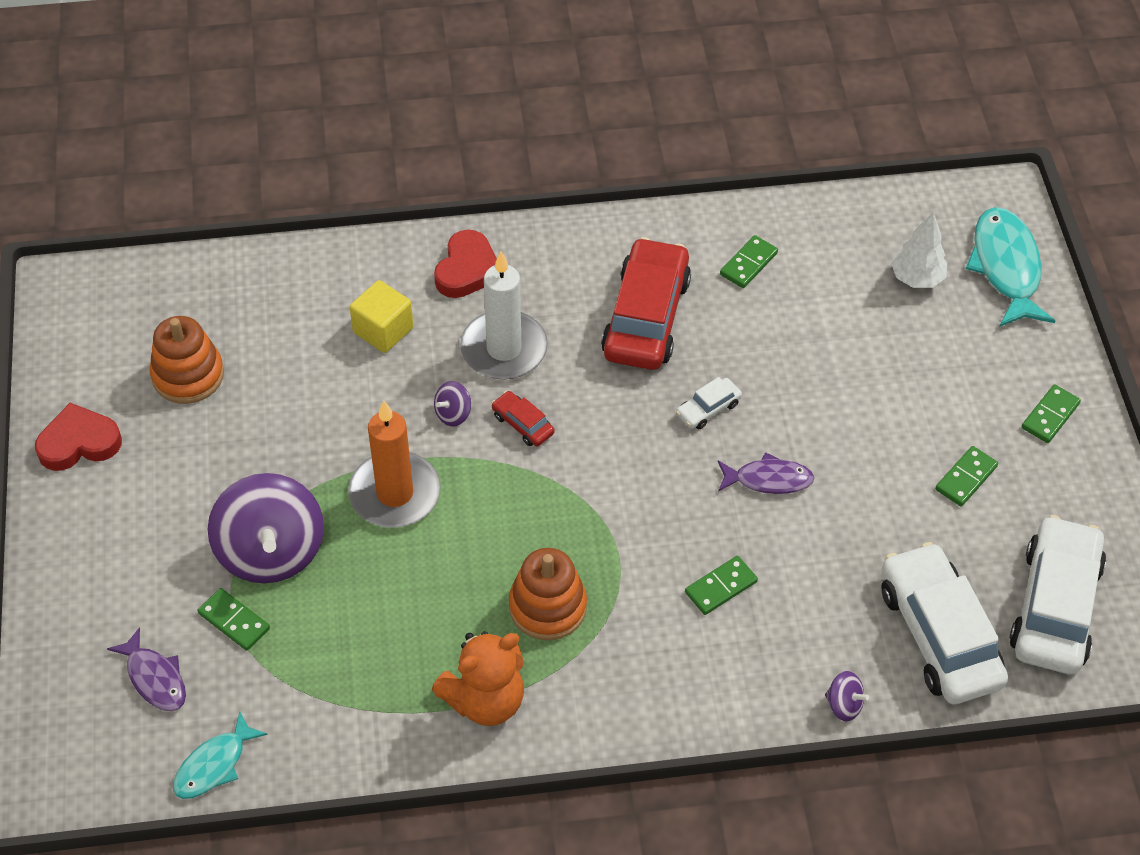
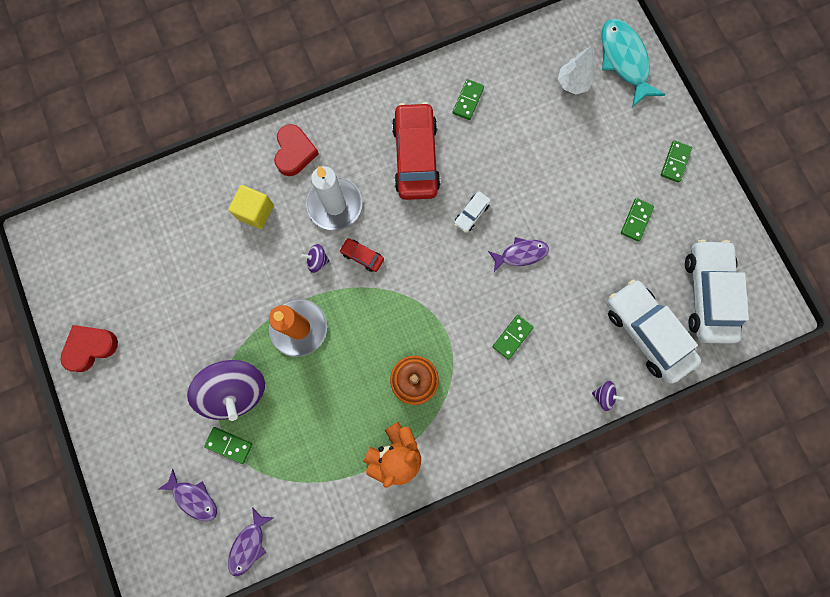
camera: 15 degrees left, 25 degrees up
orange stacking toy [150,316,224,404] -> none
turquoise fish [173,711,268,799] -> purple fish [228,507,274,577]
purple spinning top [434,381,471,426] -> purple spinning top turned 60 degrees clockwise [301,244,330,273]

